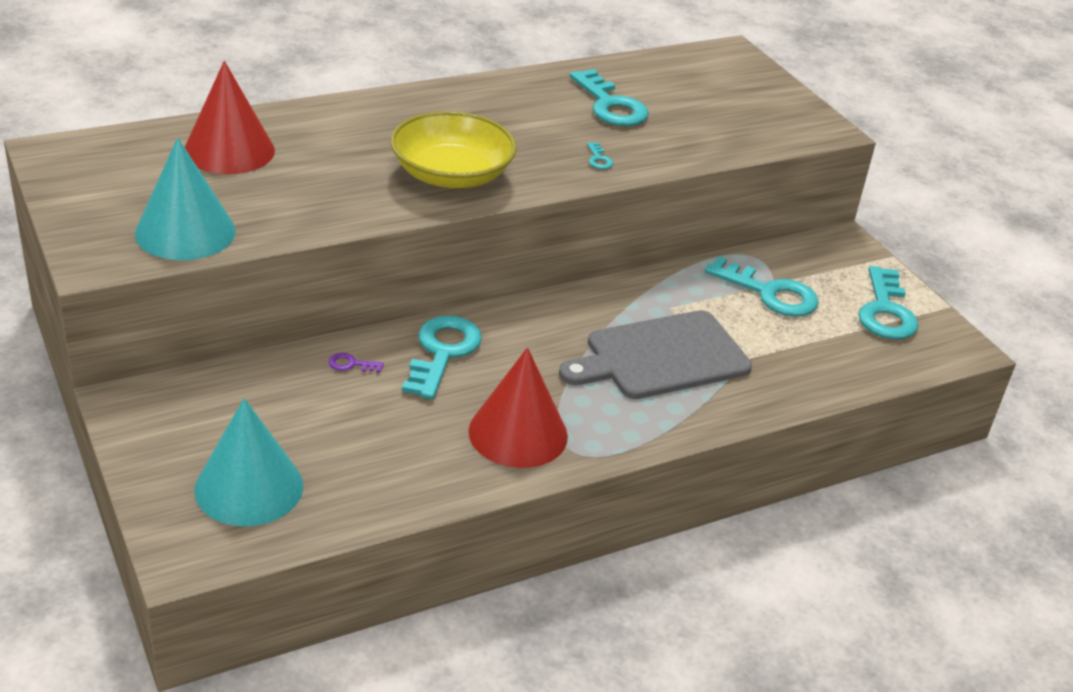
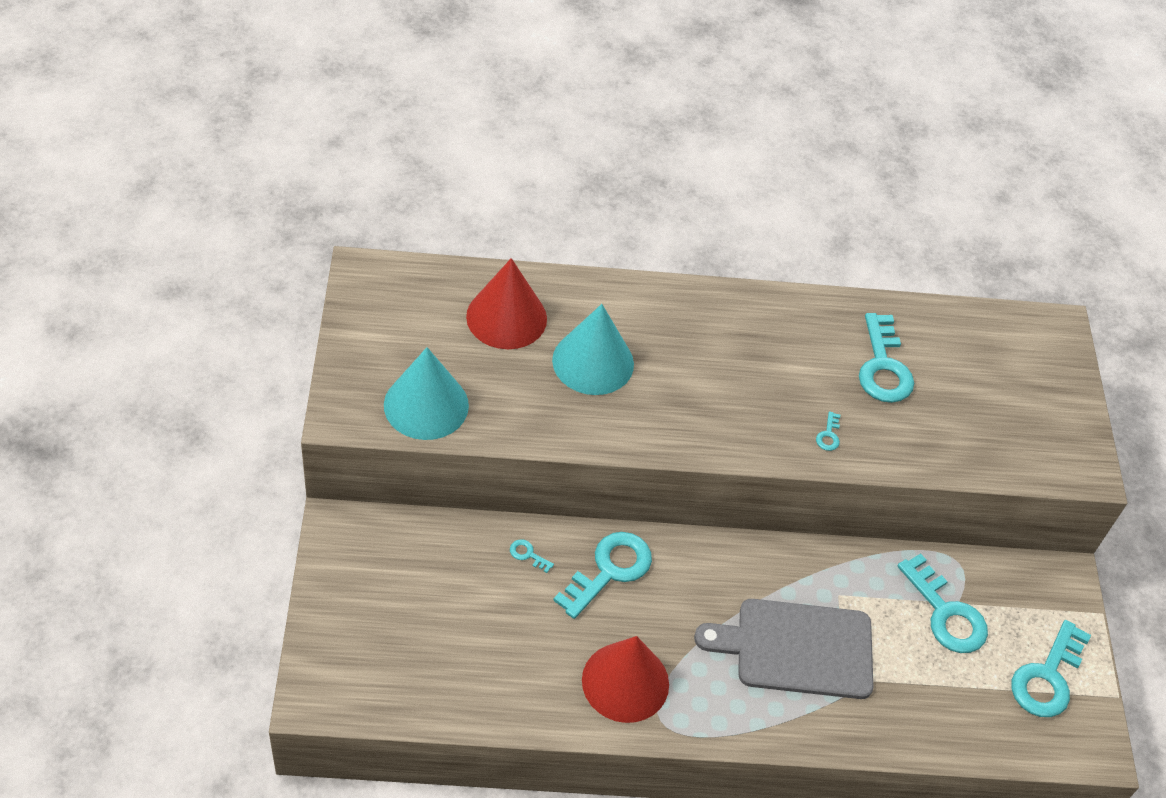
camera: 25 degrees right, 15 degrees up
turquoise cone [195,398,303,526] -> turquoise cone moved to [552,304,634,395]
purple key [328,353,384,373] -> turquoise key [510,539,554,573]
yellow bowl [390,111,517,188] -> none

